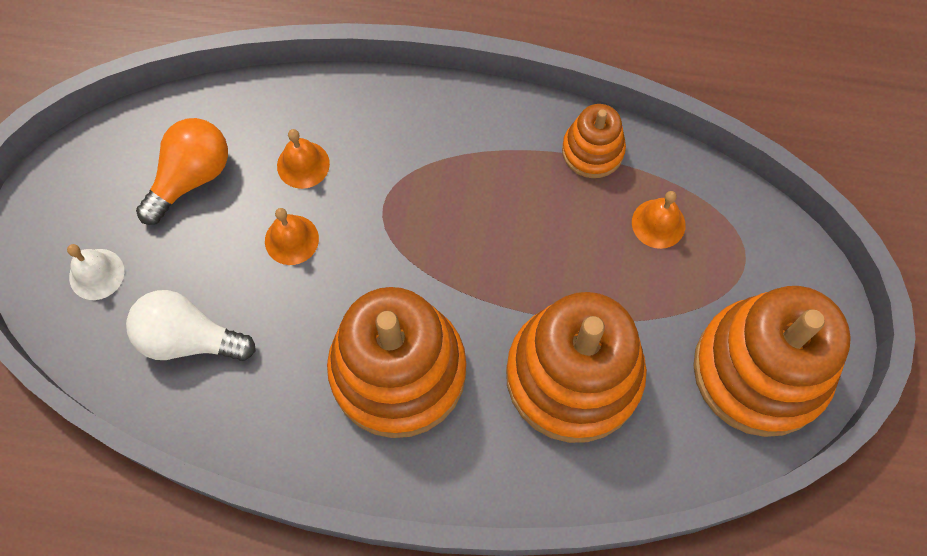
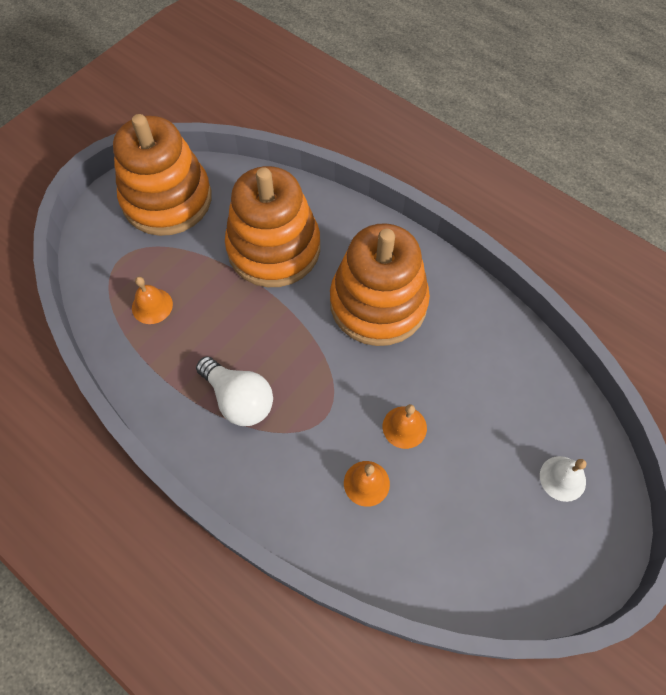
camera: 150 degrees left, 5 degrees down
white light bulb [126,290,256,361] -> white light bulb moved to [196,356,273,426]
orange light bulb [136,118,228,225] -> none
orange stacking toy [562,104,626,178] -> none

